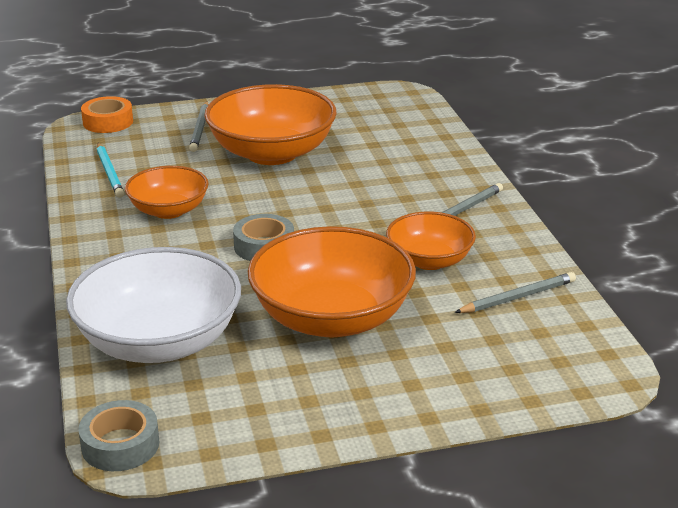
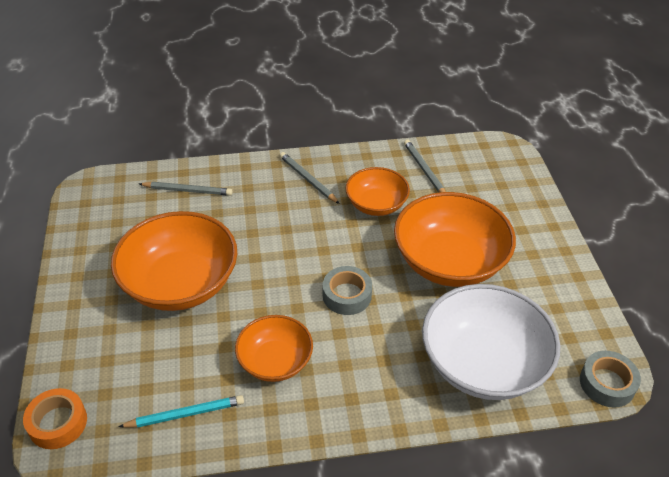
camera: 85 degrees left, 15 degrees up
grey pencil [189,101,208,152] -> grey pencil moved to [139,182,233,196]

